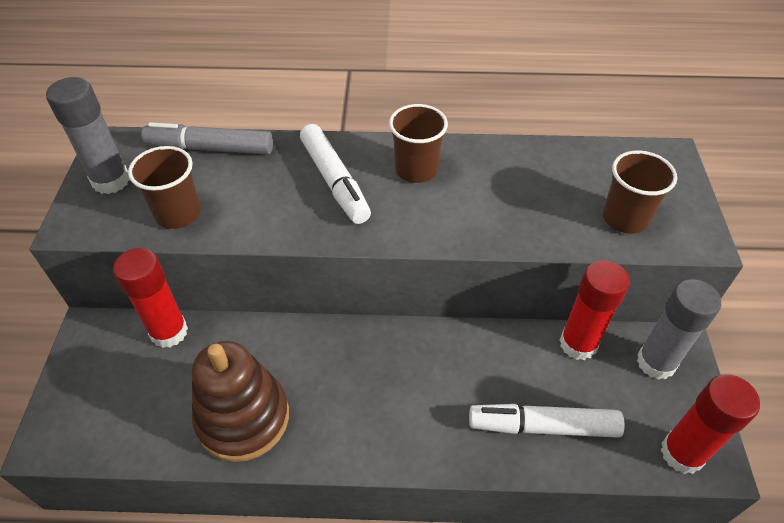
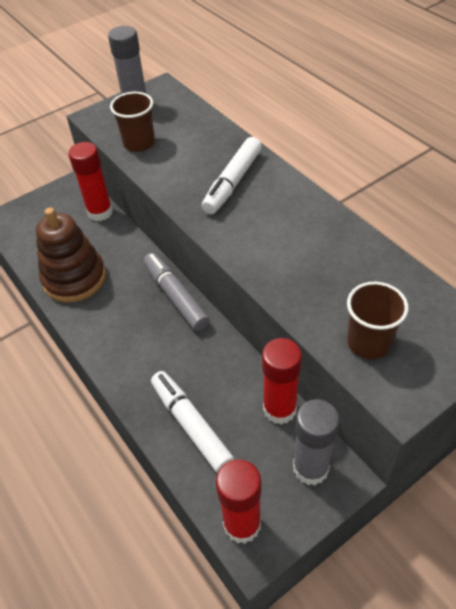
camera: 55 degrees right, 0 degrees up
grey marker [141,122,273,155] -> grey marker moved to [143,253,210,331]
brown cup [389,104,448,183] -> none

